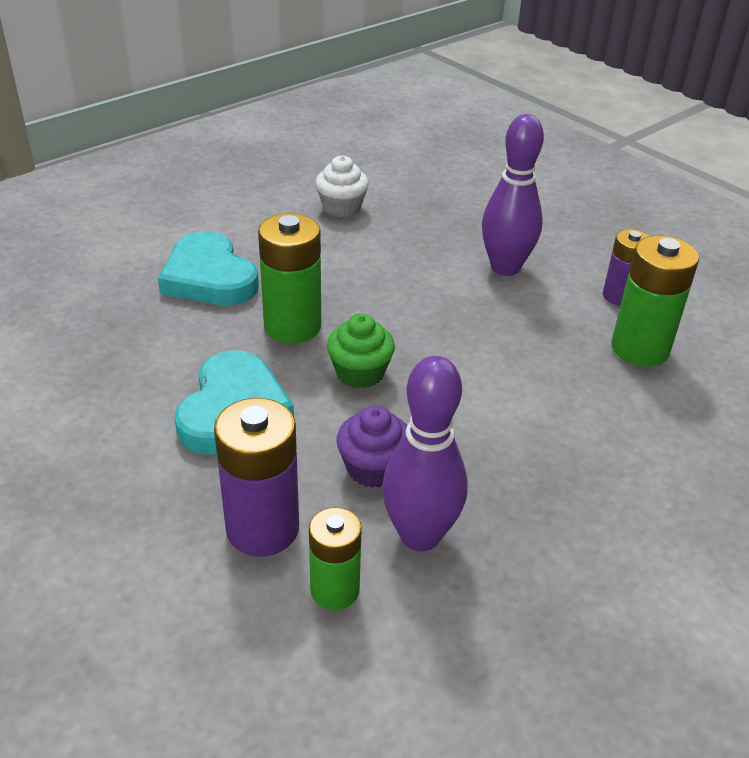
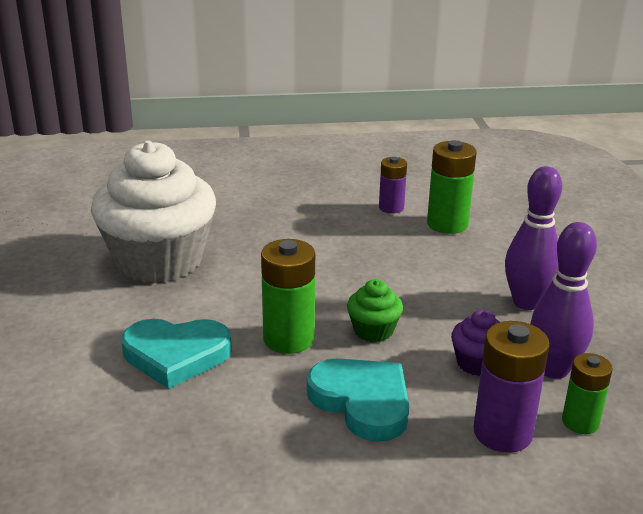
camera: 55 degrees left, 10 degrees down
white cupcake [315,155,369,217] -> white cupcake [91,141,216,283], size x2.43
purple bowling pin [482,114,544,276] -> purple bowling pin moved to [505,166,562,310]

